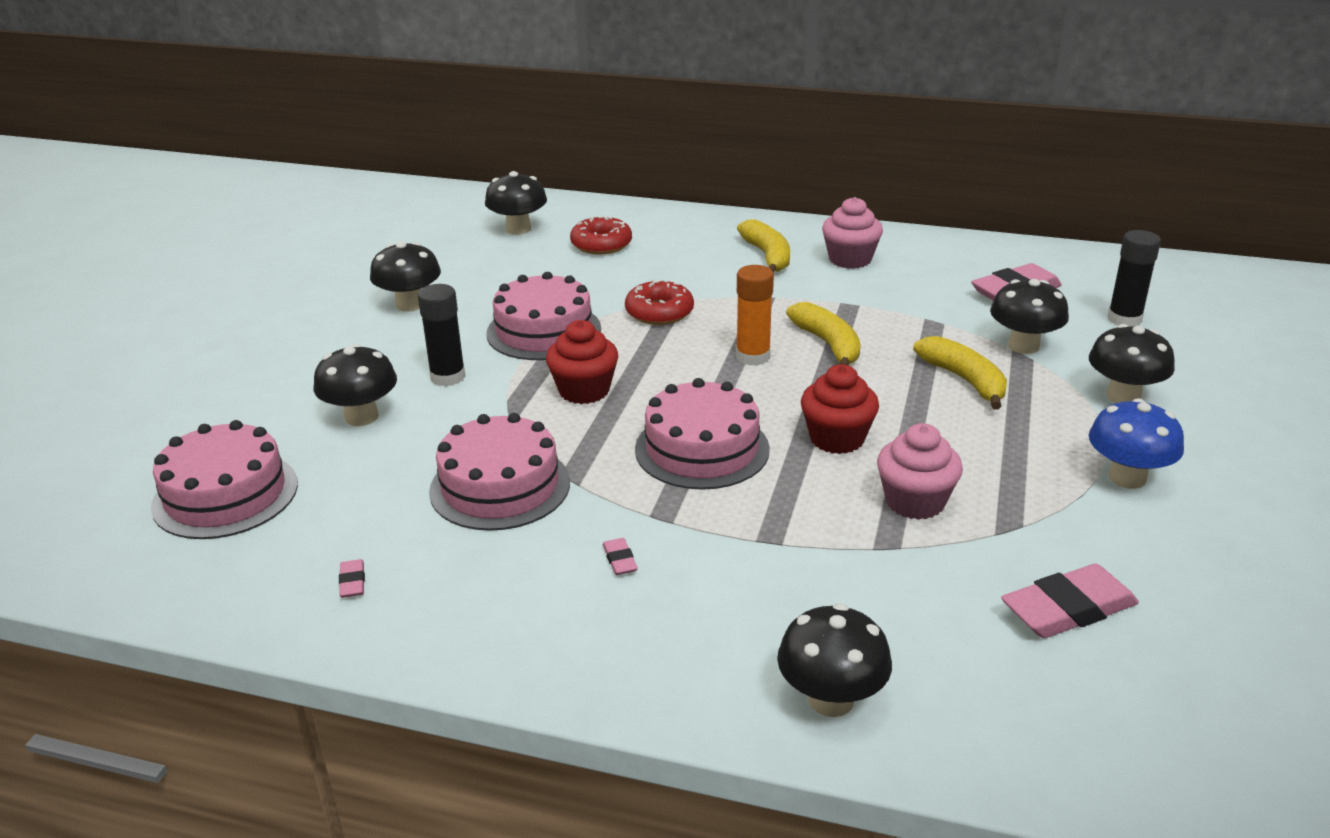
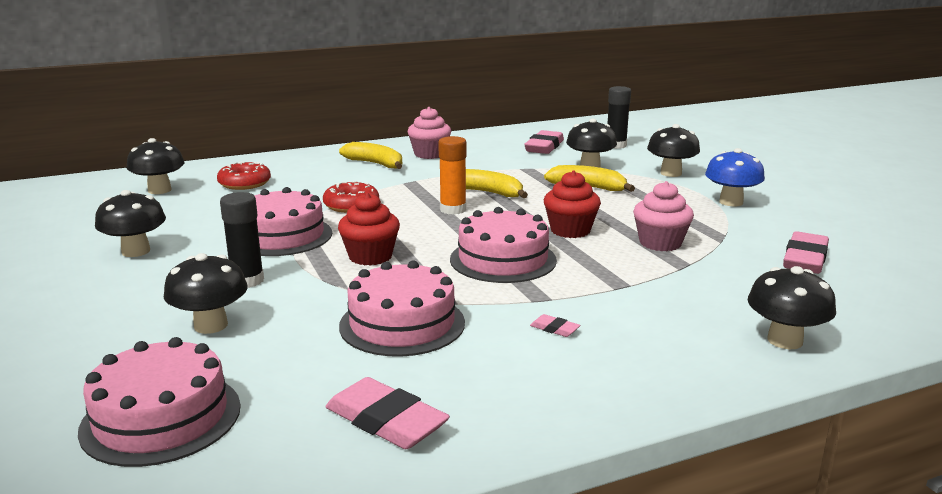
camera: 40 degrees left, 10 degrees down
pink eraser [339,559,365,598] -> pink eraser [325,377,450,449], size x2.23

